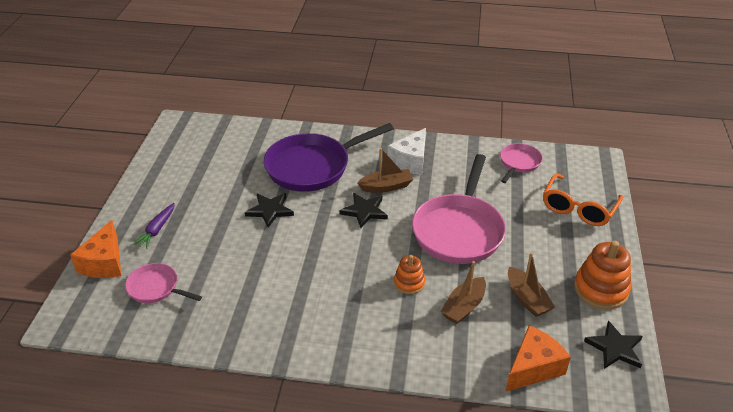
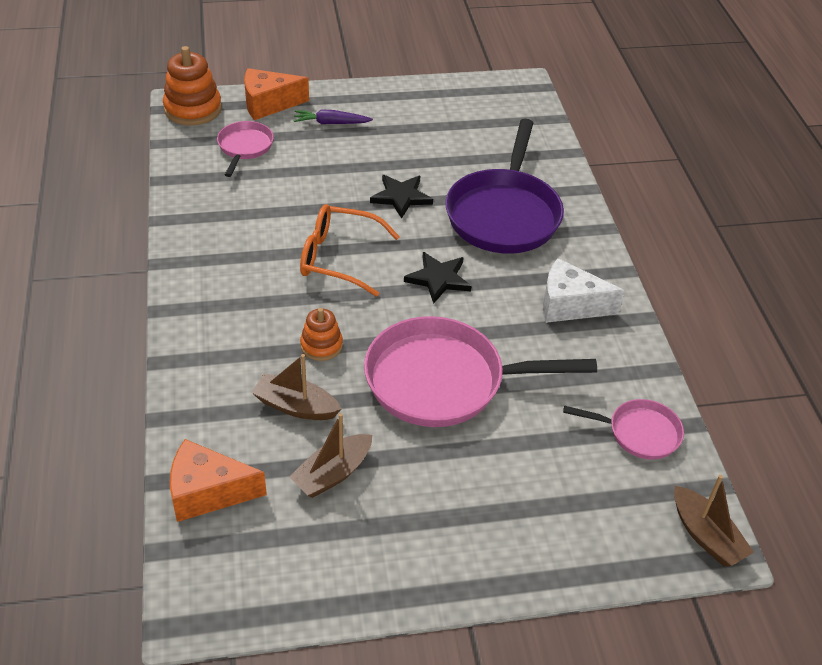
camera: 70 degrees right, 5 degrees up
purple pan [264,123,394,192] -> purple pan turned 120 degrees counterclockwise [445,119,564,254]
brown boat [357,148,413,193] -> brown boat moved to [674,475,754,566]
orange cheese [505,325,571,392] -> orange cheese turned 150 degrees clockwise [170,439,267,522]
orange glasses [543,173,624,226] -> orange glasses moved to [300,204,400,297]
orange stacking toy [574,241,631,309] -> orange stacking toy moved to [163,46,222,125]
black star [584,320,643,369] -> none

